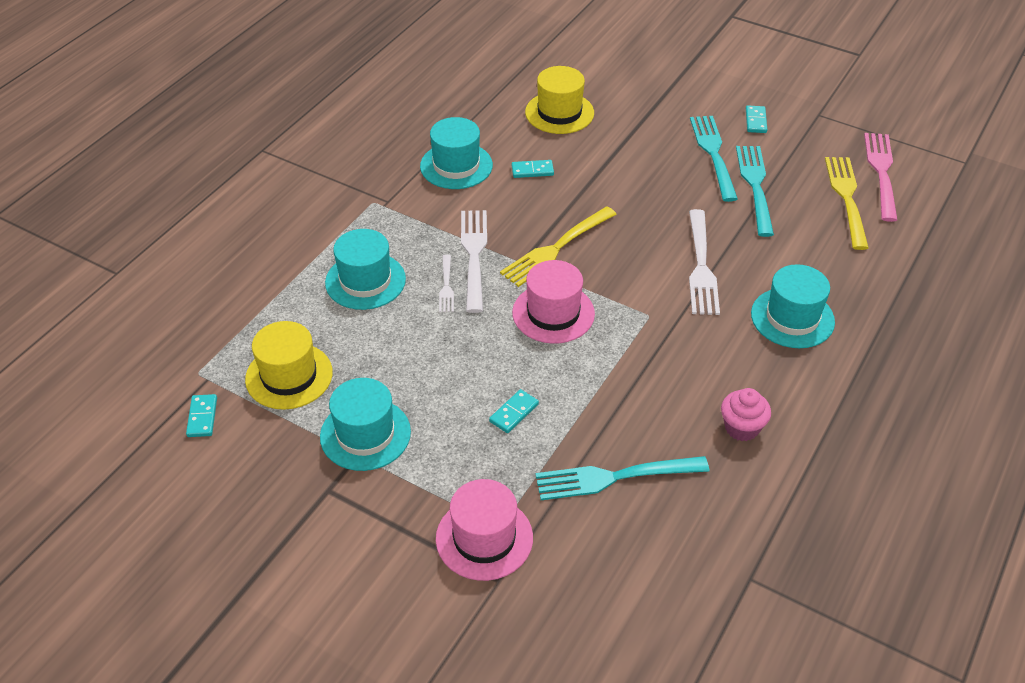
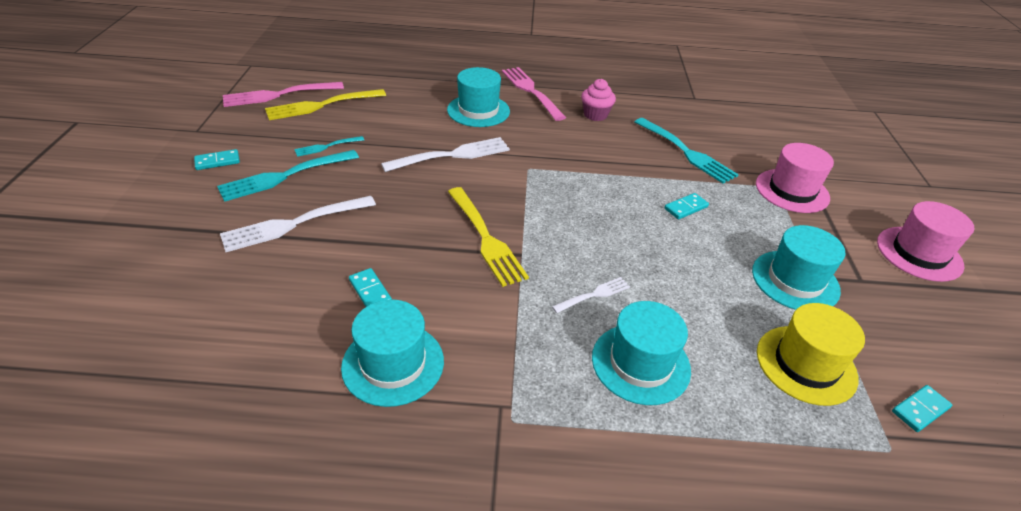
camera: 120 degrees left, 5 degrees down
white fork [461,210,487,313] -> white fork moved to [220,196,376,252]
turquoise domino [489,389,539,433] -> turquoise domino turned 45 degrees counterclockwise [664,193,709,219]
yellow fork [500,206,617,287] -> yellow fork turned 45 degrees clockwise [448,187,529,287]
pink hat [512,260,595,344] -> pink hat moved to [877,201,974,282]
yellow hat [525,66,594,134] -> none
turquoise fork [736,146,774,237] -> turquoise fork [294,136,364,157], size x0.53
none -> pink fork [502,67,566,121]

